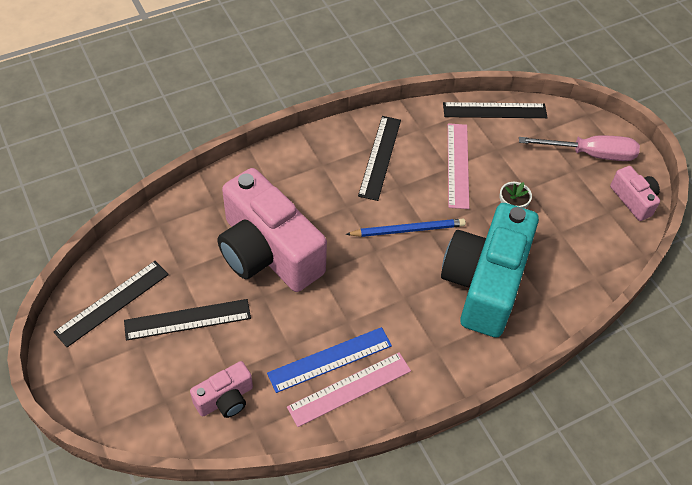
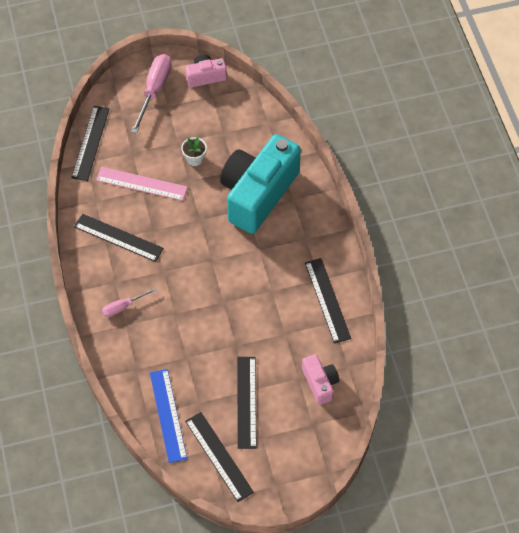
camera: 75 degrees left, 5 degrees up
pink camera [217,168,327,292] -> none
blue ruler [267,327,392,393] -> blue ruler moved to [150,369,187,463]
pink ruler [287,352,411,427] -> black ruler [305,258,351,344]
blue pencil [346,219,466,237] -> none
turquoise camera [441,203,539,337] -> turquoise camera turned 90 degrees clockwise [220,134,301,234]
none -> pink screwdriver [102,287,157,317]

